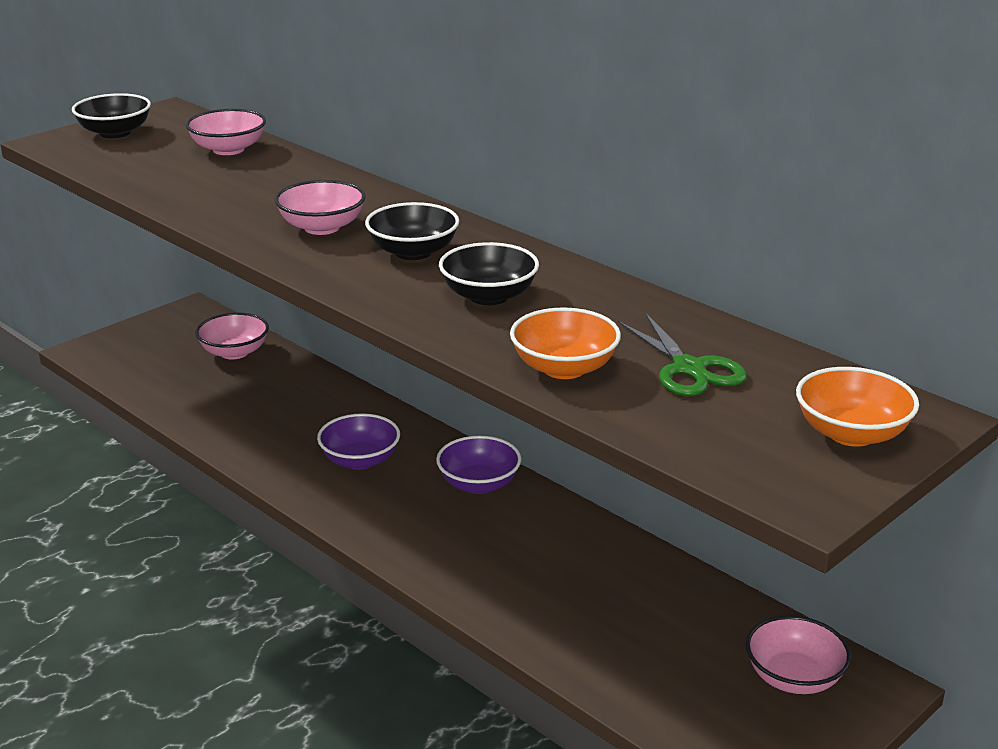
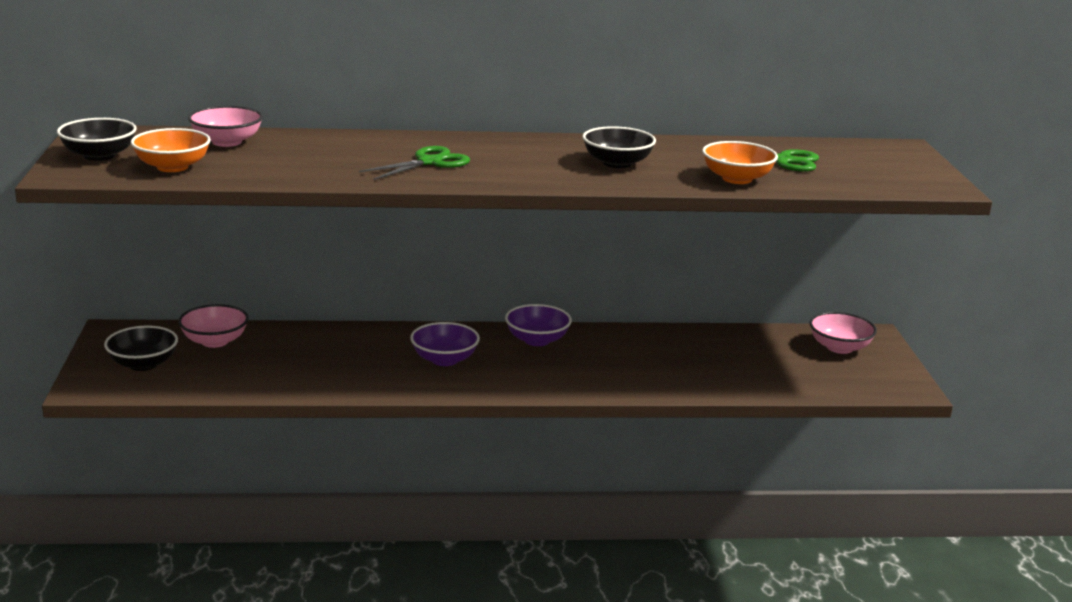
camera: 50 degrees left, 5 degrees down
pink bowl [275,180,366,235] -> green scissors [359,146,470,180]
black bowl [365,202,459,260] -> black bowl moved to [104,325,178,371]
orange bowl [796,367,919,447] -> orange bowl moved to [131,128,211,172]

